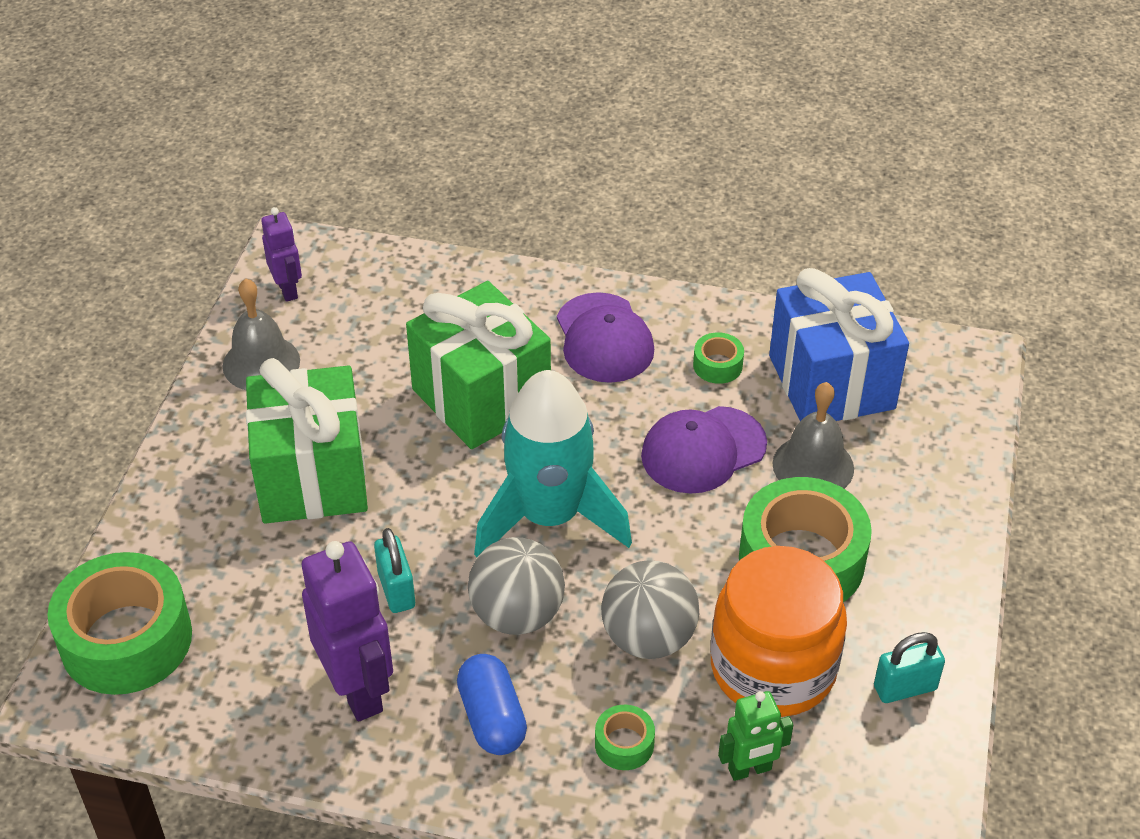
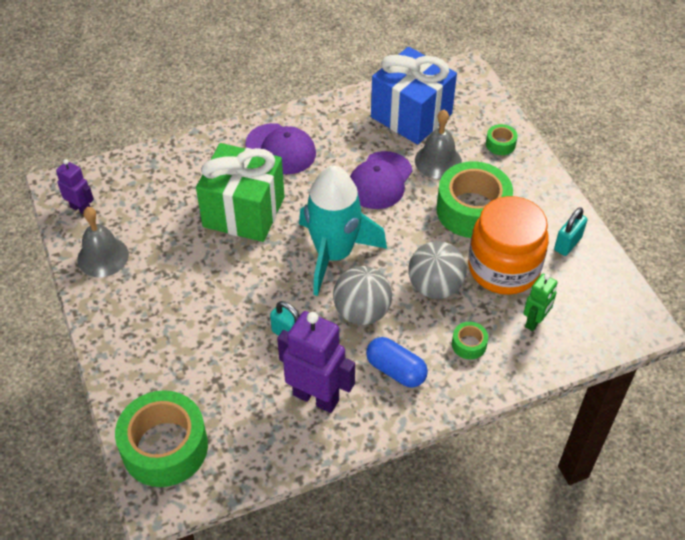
camera: 35 degrees left, 5 degrees up
green gift [246,358,368,524] -> none
green tape [693,332,744,384] -> green tape moved to [486,124,517,155]

